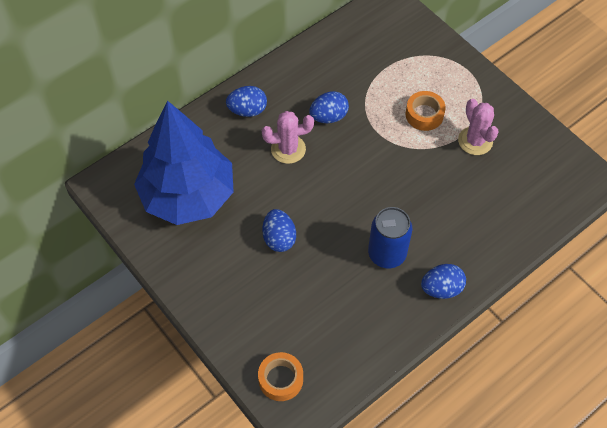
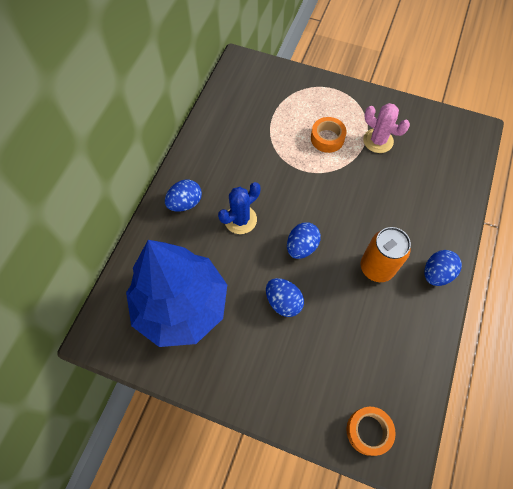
camera: 30 degrees left, 5 degrees up
pink cactus [262,111,314,164] -> blue cactus [218,182,260,234]
blue egg [309,91,349,123] -> blue egg moved to [287,222,321,259]
blue can [368,207,412,268] -> orange can [360,227,411,282]

